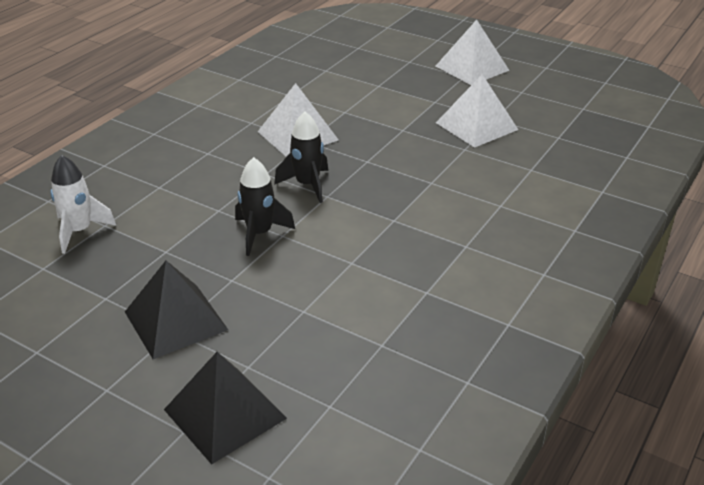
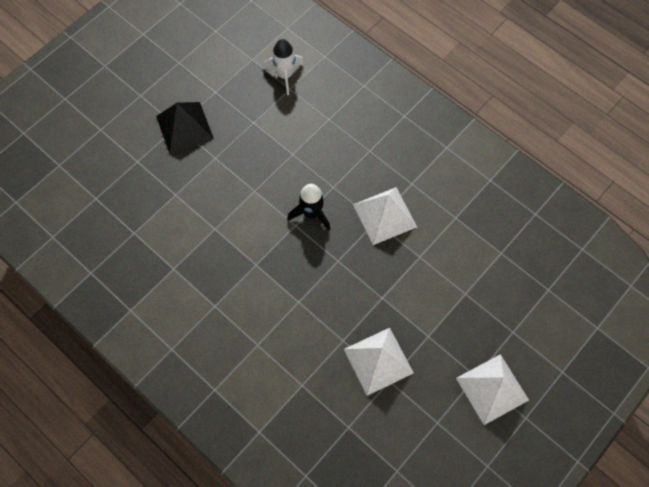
camera: 100 degrees right, 30 degrees up
black pyramid [164,352,287,464] -> none
black rocket [235,157,295,256] -> none

